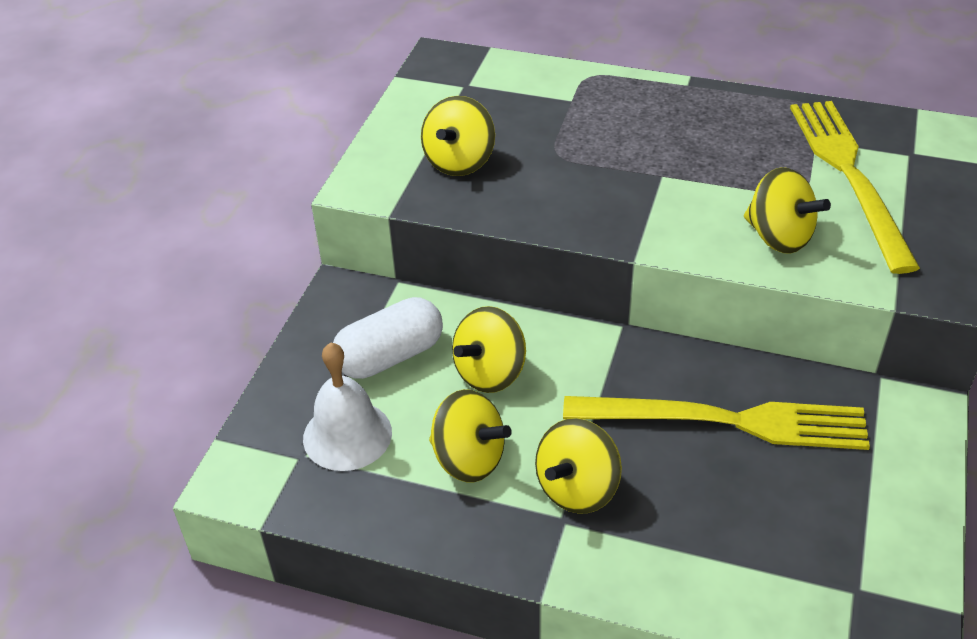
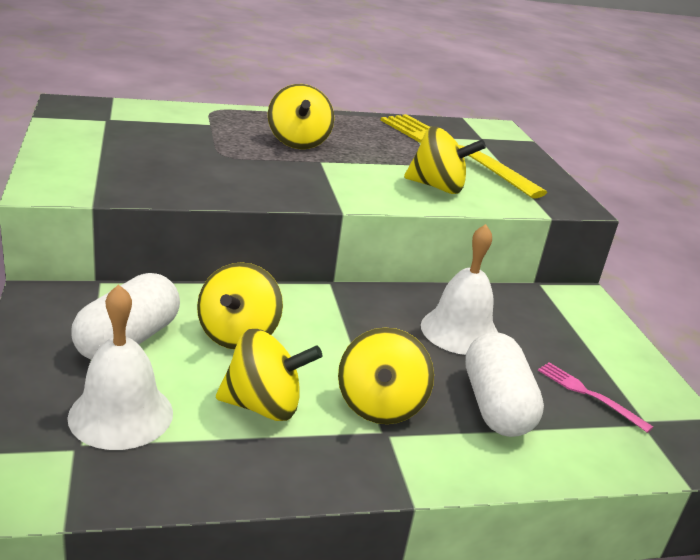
camera: 35 degrees left, 15 degrees down
yellow spinning top [421,96,495,176] -> yellow spinning top moved to [268,84,334,149]
yellow fork [563,396,870,450] -> white bell [421,224,498,355]
none -> white capsule [465,332,544,437]
none -> pink fork [538,362,653,433]

